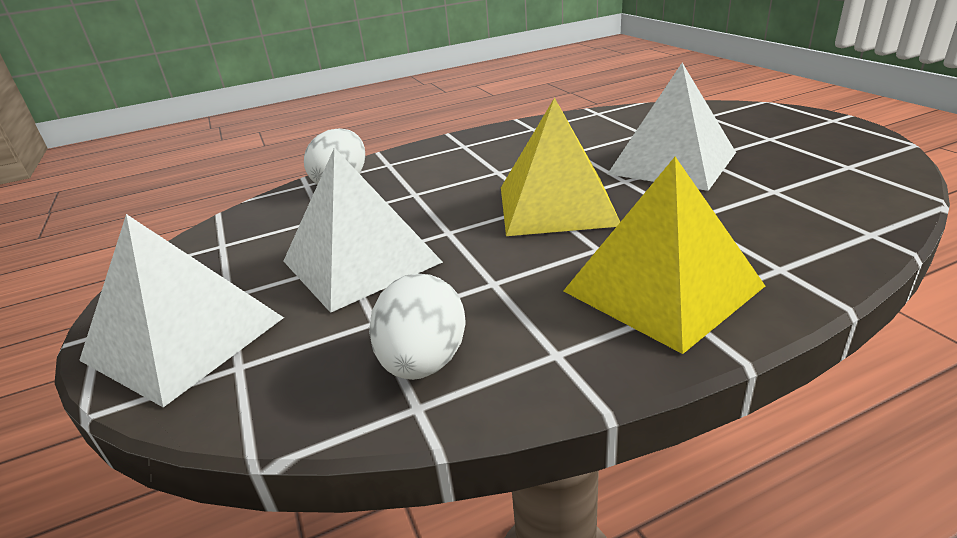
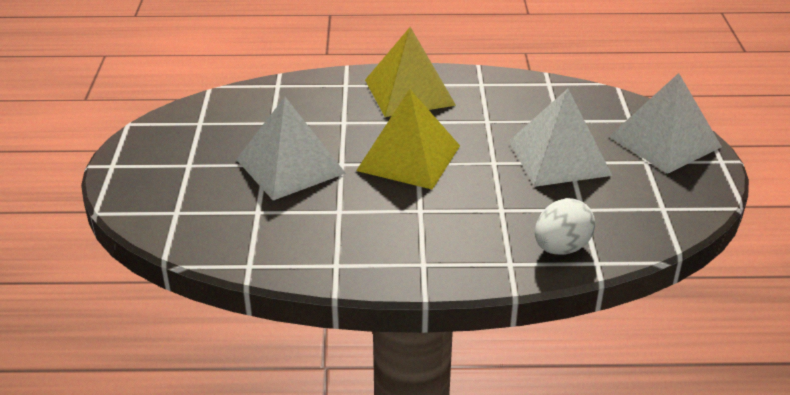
camera: 160 degrees left, 5 degrees up
white egg [369,273,466,380] -> none

